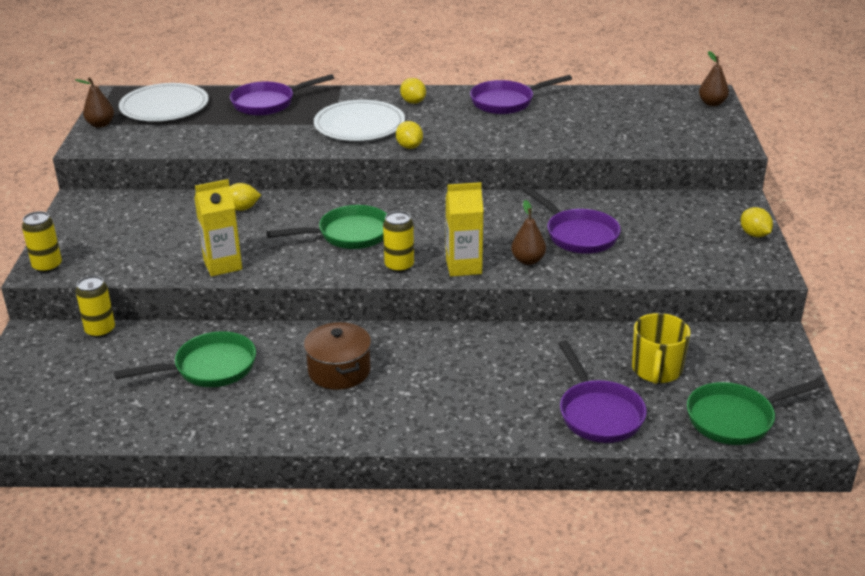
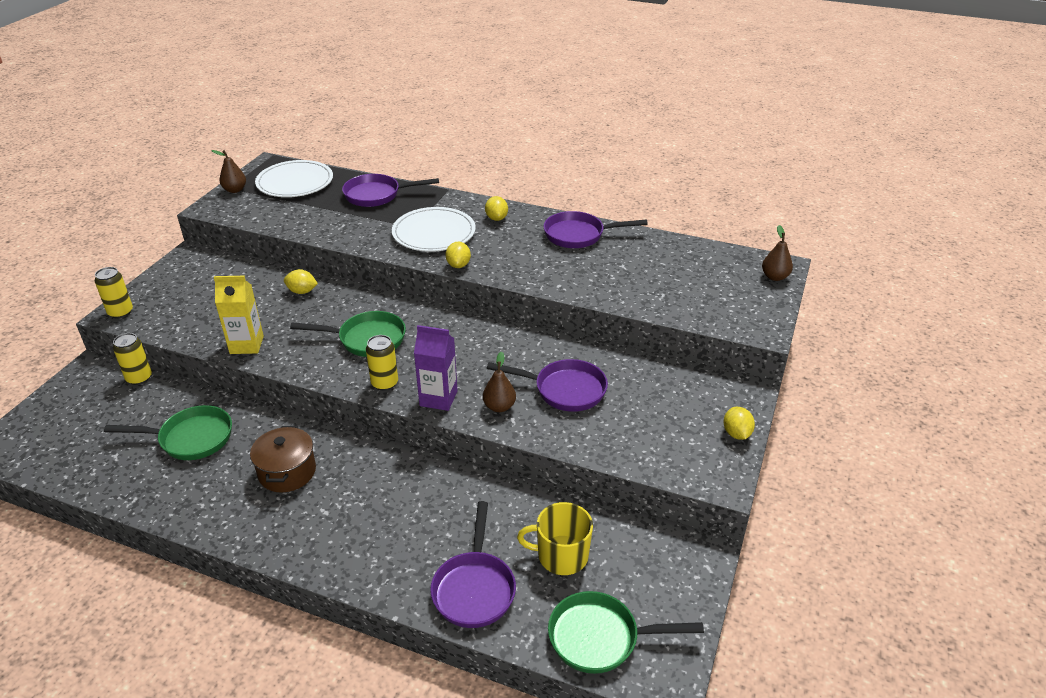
camera: 20 degrees right, 5 degrees up
yellow carton [446,182,484,276] -> purple carton [414,325,458,411]
purple pan [522,186,621,254] -> purple pan turned 60 degrees counterclockwise [487,359,608,412]
yellow mug [632,313,690,384] -> yellow mug turned 60 degrees clockwise [517,502,593,575]

